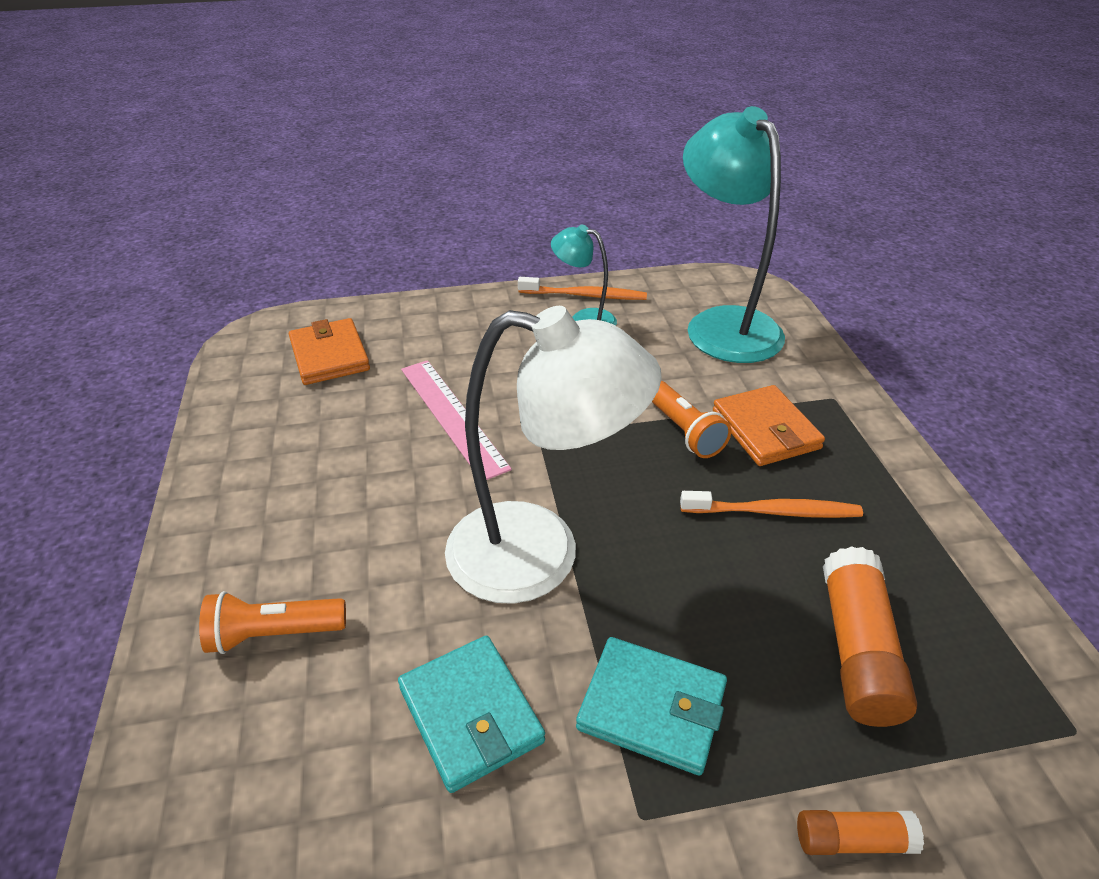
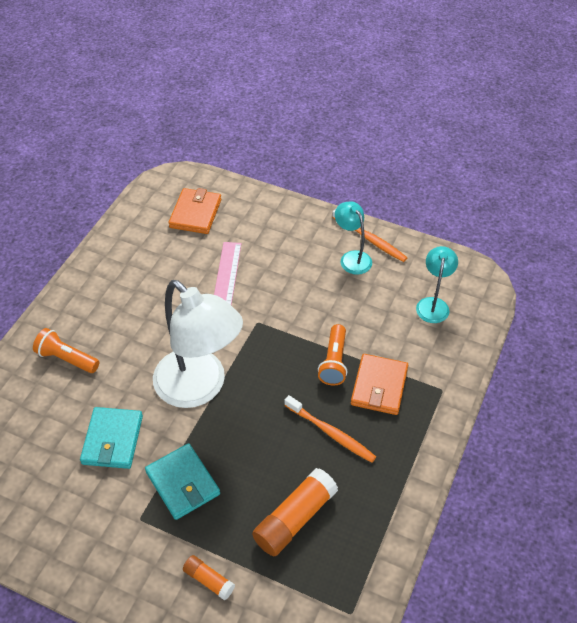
camera: 35 degrees right, 10 degrees up
turquoise lamp [683,106,785,363] -> turquoise lamp [416,246,458,323], size x0.49

